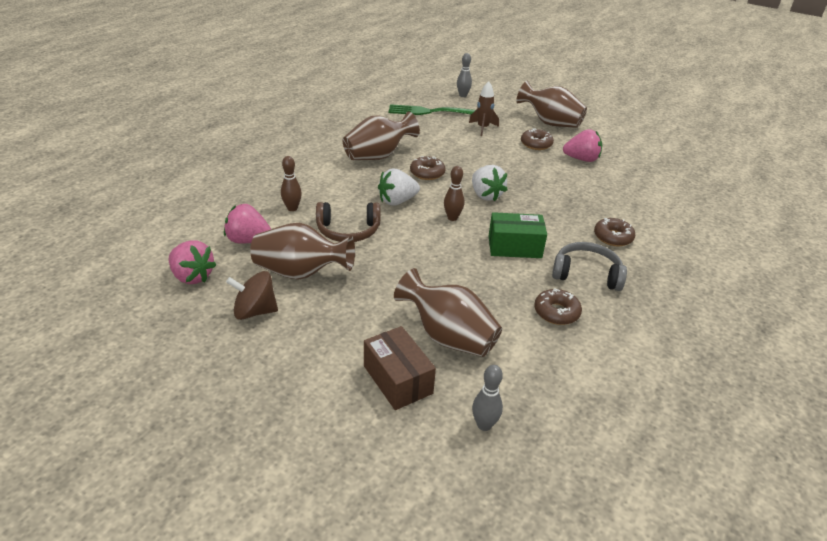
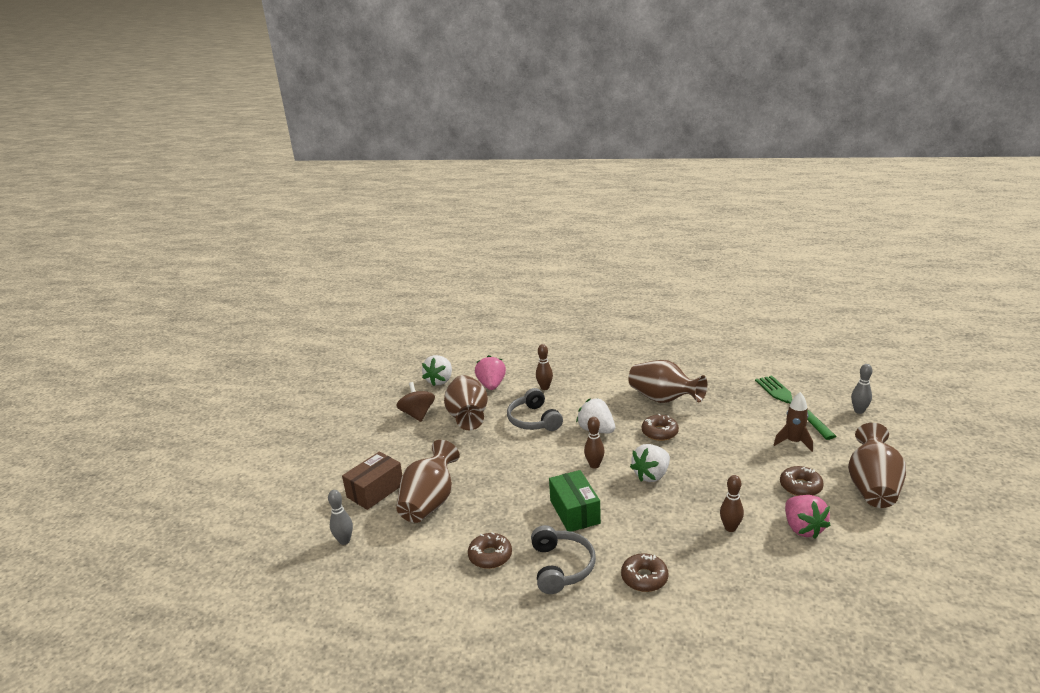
camera: 75 degrees right, 10 degrees down
pink strawberry [169,240,216,284] -> white strawberry [422,355,452,386]
brown headphones [316,202,380,242] -> grey headphones [507,388,563,431]
none -> brown bowling pin [720,475,744,532]

